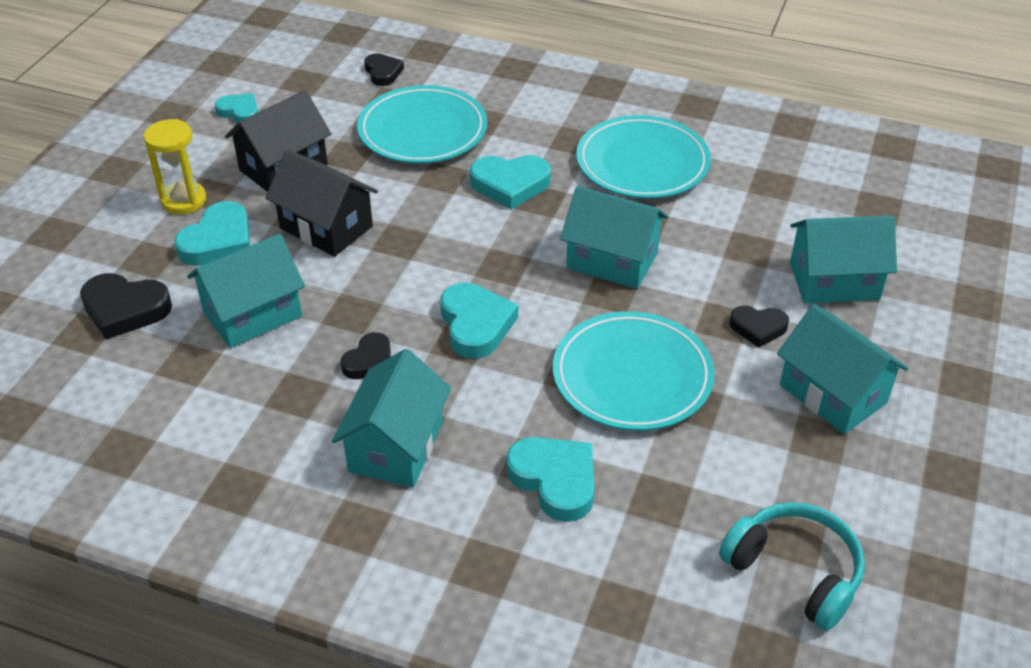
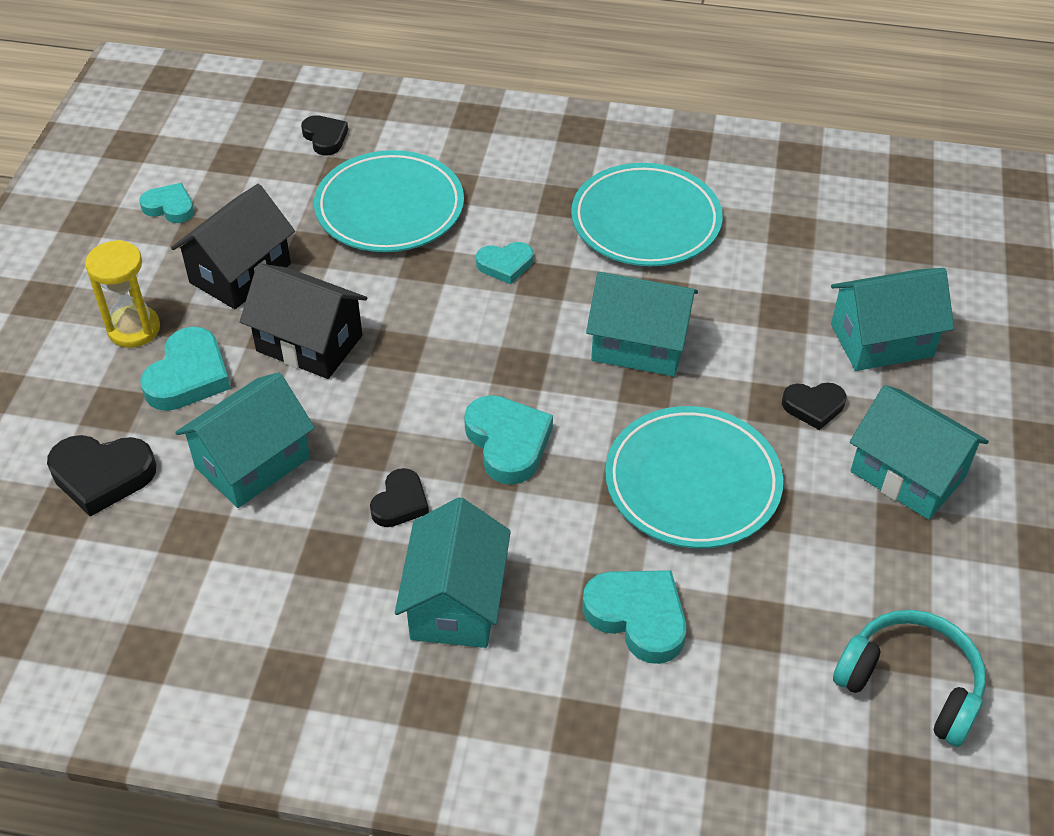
camera: 10 degrees left, 5 degrees up
turquoise heart [470,155,551,210] -> turquoise heart [476,242,533,284], size x0.63

